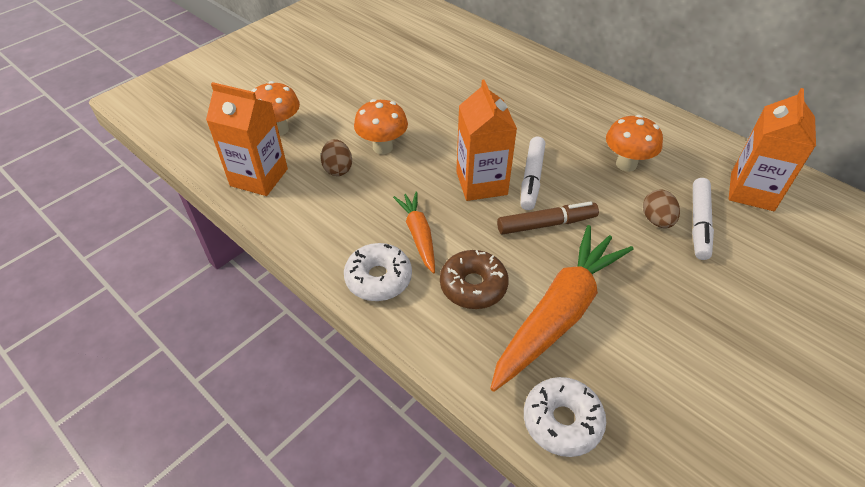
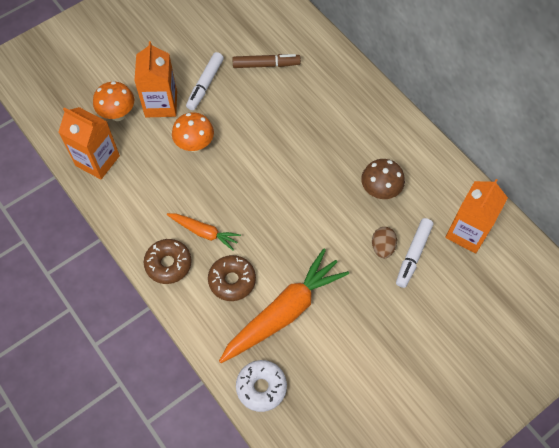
camera: 10 degrees right, 15 degrees up
brown egg [321,139,352,176] -> none
white donut [344,243,412,301] -> brown donut [144,239,192,284]
orange carrot [393,192,435,273] -> orange carrot turned 120 degrees clockwise [167,213,241,251]
orange carton [456,80,517,201] -> orange carton moved to [134,41,177,117]
brown marker [497,201,599,235] -> brown marker moved to [232,54,301,68]
white marker [520,137,545,210] -> white marker moved to [186,52,224,110]
orange mushroom [606,115,663,172] -> brown mushroom [361,159,405,199]

